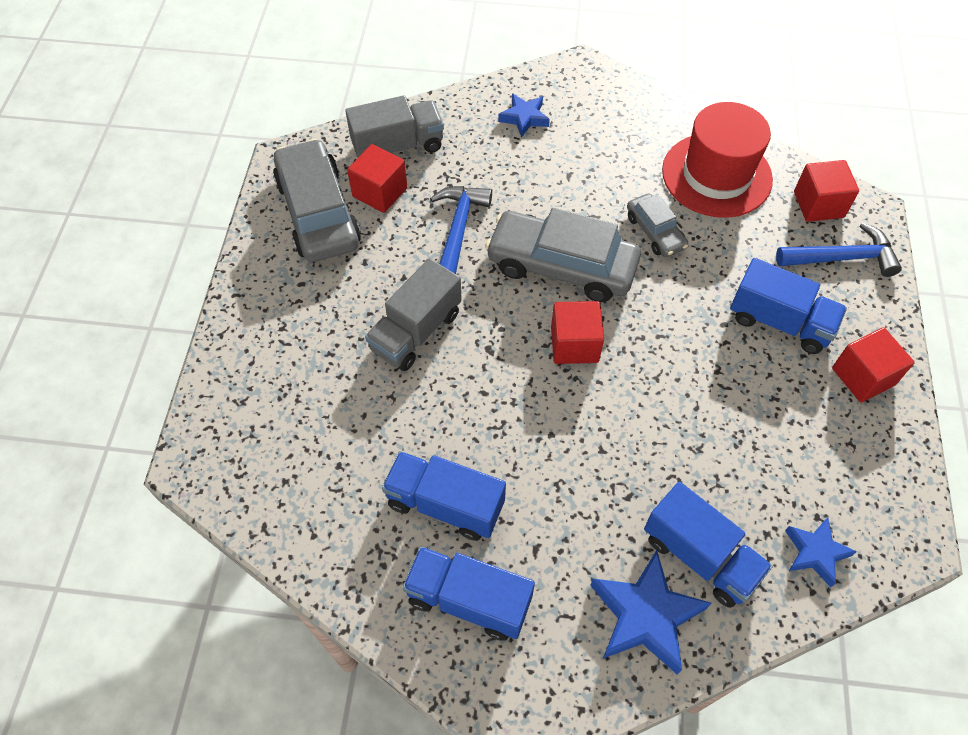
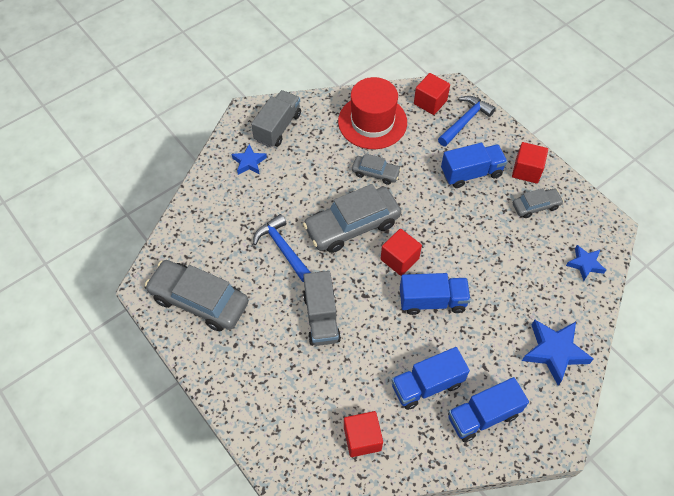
camera: 45 degrees left, 0 degrees up
grey truck [345,95,444,158] -> grey truck moved to [251,90,301,147]
red cube [347,144,407,213] -> red cube moved to [344,411,383,457]
blue truck [644,482,773,608] -> blue truck moved to [400,273,471,315]
none -> grey car [513,188,564,218]

